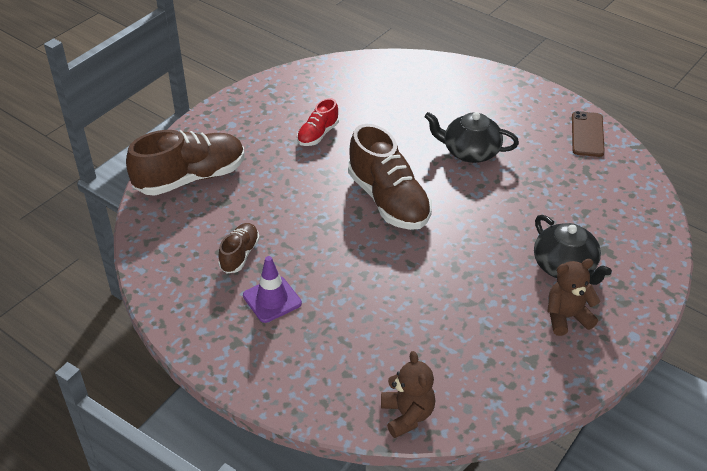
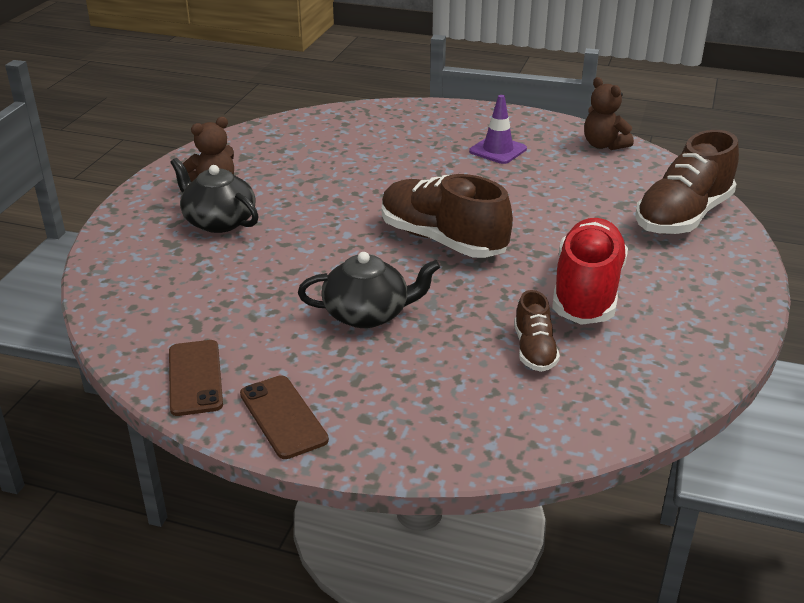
camera: 160 degrees right, 10 degrees down
brown shoe [218,223,260,273] -> brown shoe moved to [514,290,560,372]
red shoe [297,98,339,146] -> red shoe [552,218,628,325], size x1.93
brown teddy bear [381,351,435,438] -> brown teddy bear moved to [584,77,634,150]
none -> brown phone [240,375,329,459]

